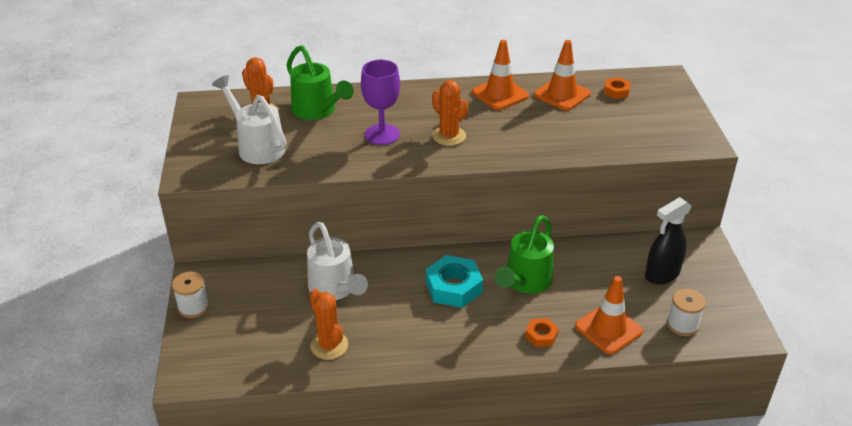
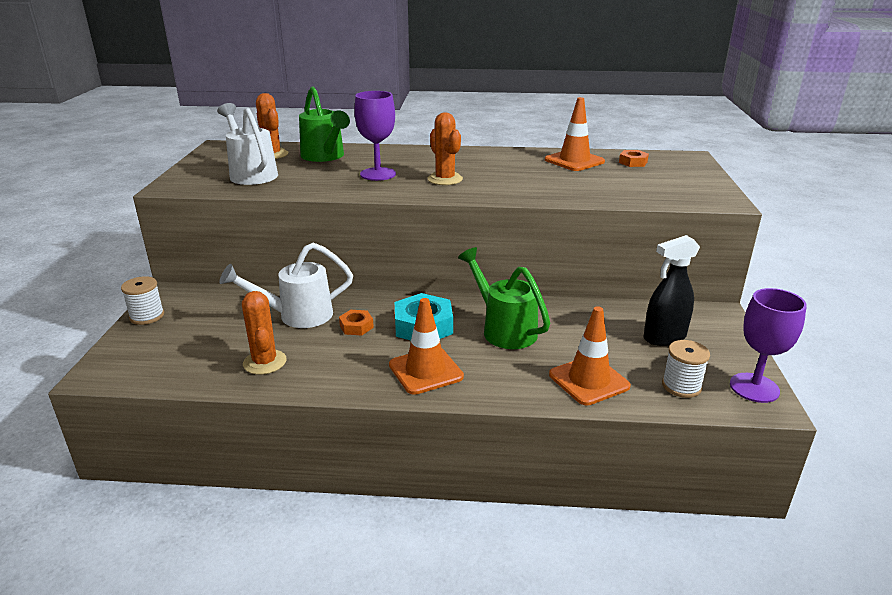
camera: 10 degrees right, 10 degrees down
white watering can [307,222,368,300] -> white watering can turned 90 degrees clockwise [219,243,353,328]
orange traffic cone [472,40,529,110] -> orange traffic cone moved to [389,298,464,395]
green watering can [494,215,554,294] -> green watering can turned 105 degrees clockwise [458,247,550,349]
orange nut [525,318,559,347] -> orange nut moved to [339,310,374,335]
none -> purple goblet [730,288,807,403]

